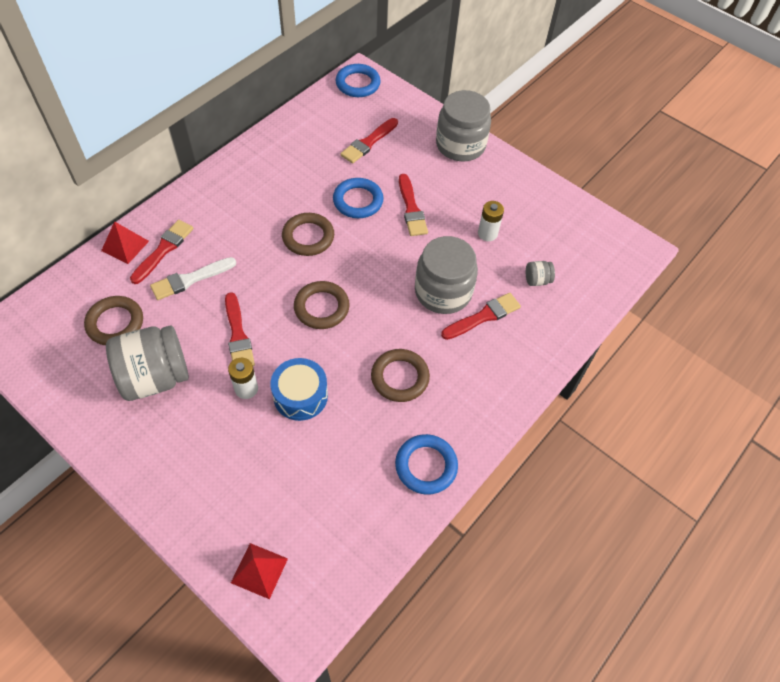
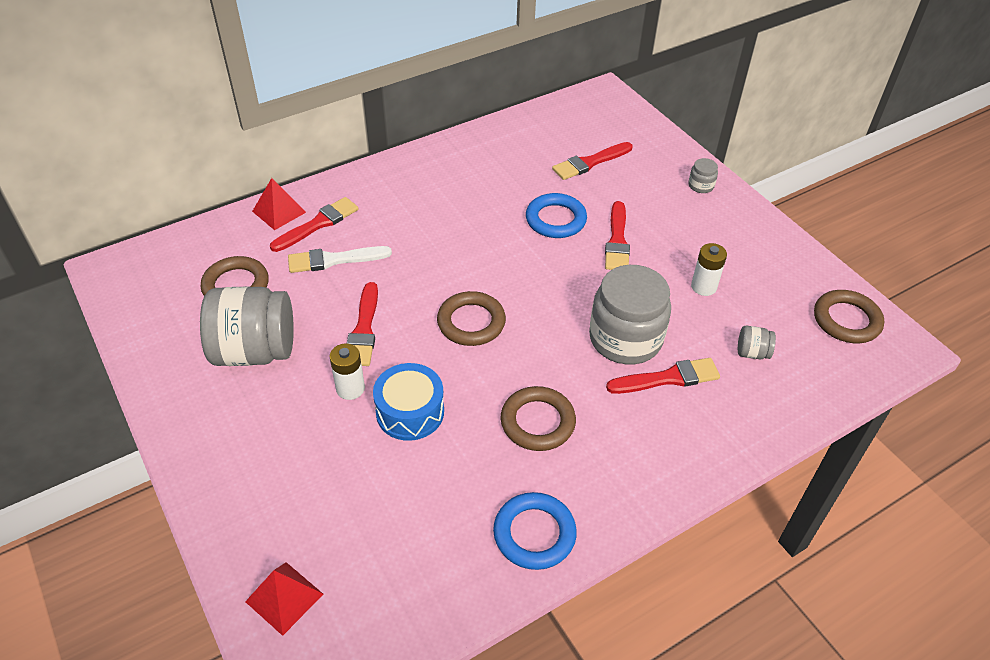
camera: 20 degrees right, 10 degrees down
brown ring [282,213,334,256] -> brown ring moved to [814,290,884,343]
blue ring [336,64,381,97] -> none
grey jar [436,90,491,161] -> grey jar [688,158,718,193], size x0.42

